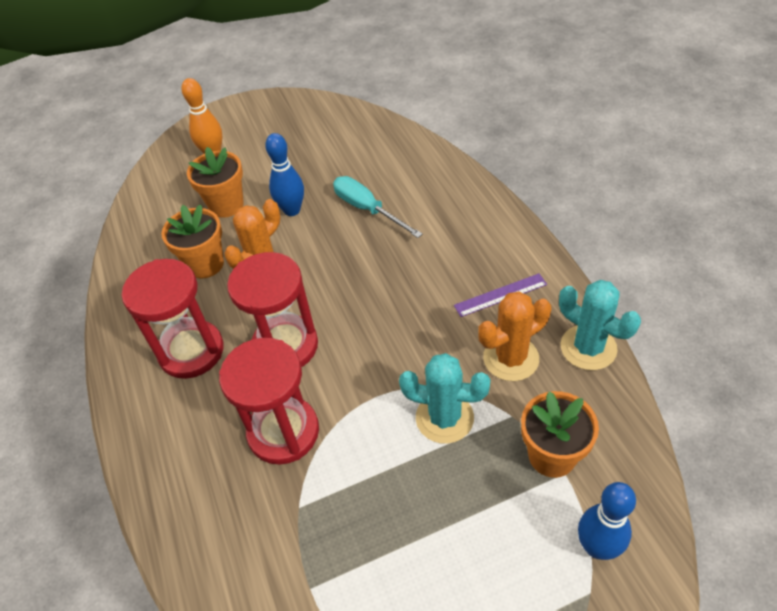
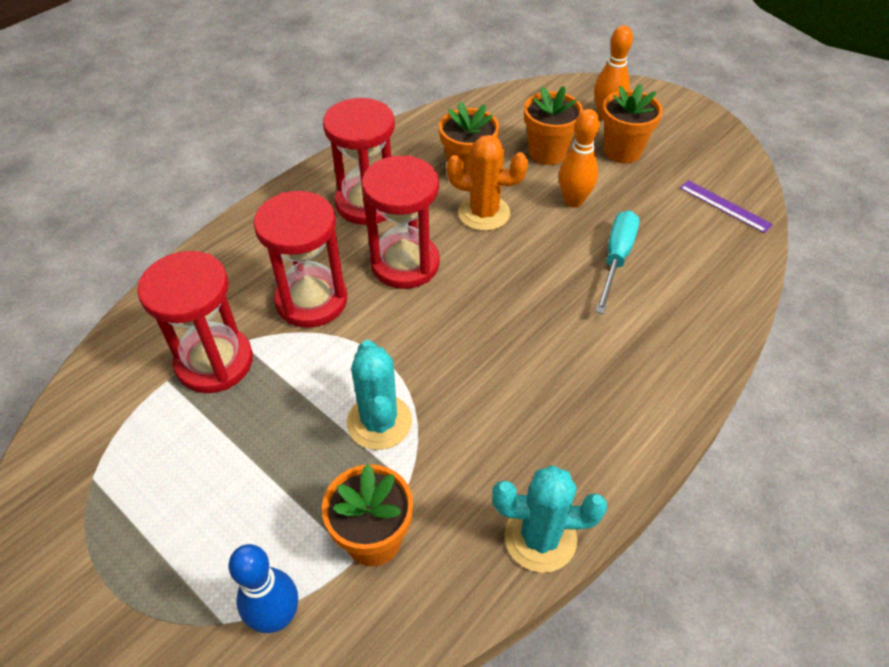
camera: 60 degrees right, 0 degrees up
blue bowling pin [265,133,304,216] -> orange bowling pin [559,109,600,208]
purple ruler [454,273,547,317] -> purple ruler moved to [680,180,773,233]
orange cactus [478,291,551,381] -> none
turquoise cactus [559,280,641,370] -> turquoise cactus turned 75 degrees clockwise [492,465,607,573]
none -> red hourglass [137,251,253,393]
none -> orange flower pot [602,84,663,164]

